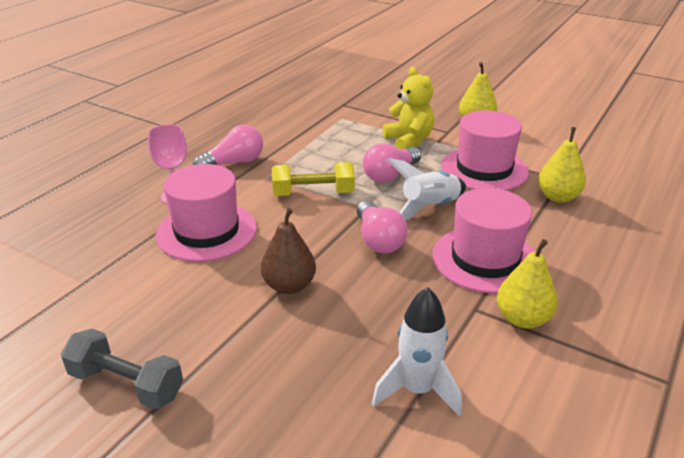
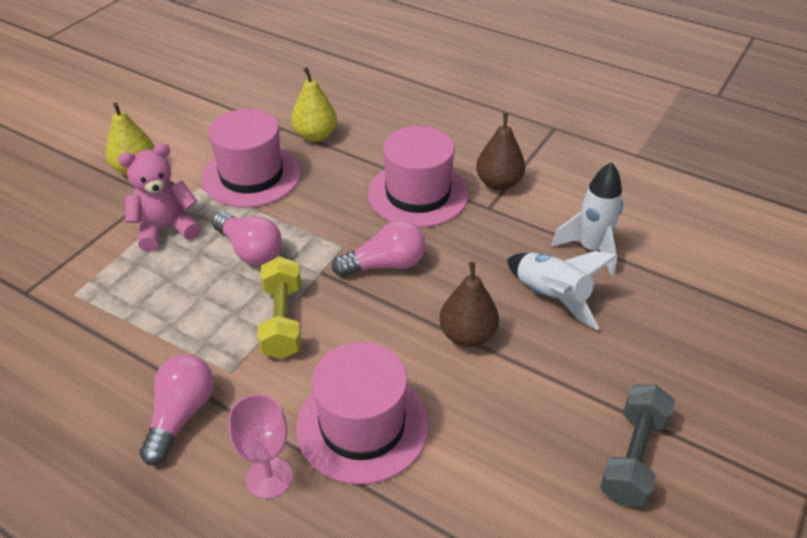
camera: 90 degrees left, 10 degrees up
pink light bulb [193,125,263,165] -> pink light bulb turned 45 degrees clockwise [139,354,214,465]
yellow teddy bear [383,67,434,149] -> pink teddy bear [118,143,201,252]
white rocket [388,159,466,220] -> white rocket moved to [507,251,618,330]
yellow pear [497,239,558,329] -> brown pear [476,113,525,190]

